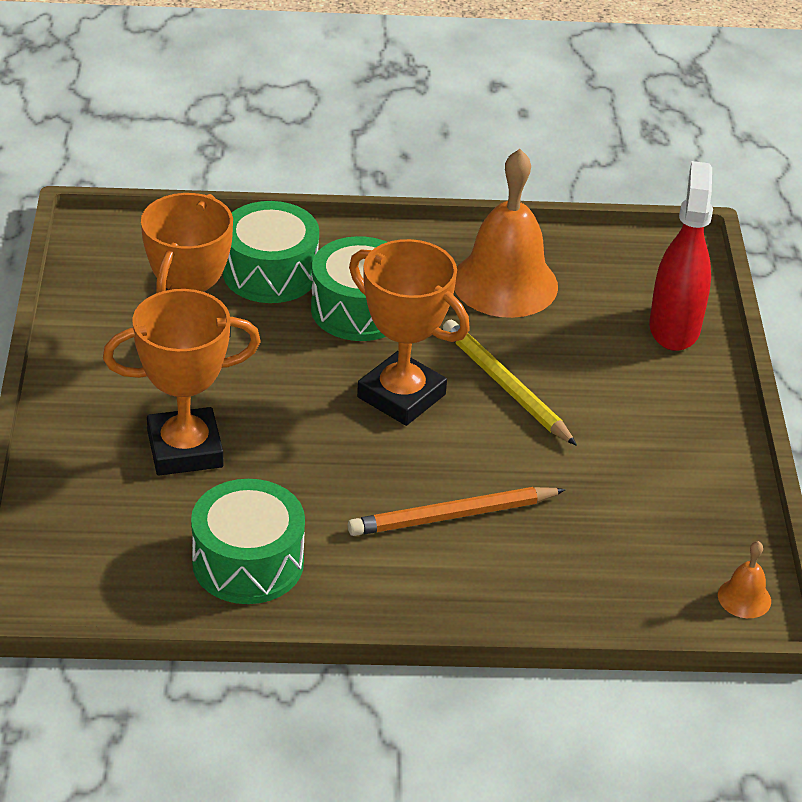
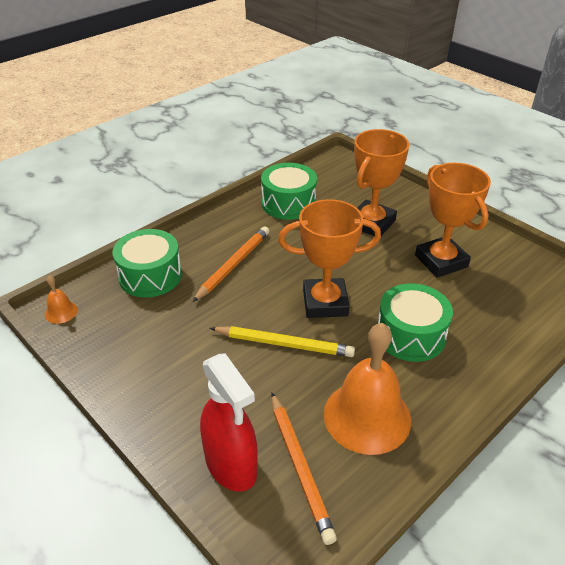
camera: 140 degrees right, 0 degrees up
green drum [223,201,319,303] -> green drum moved to [112,229,182,297]
none -> orange pencil [271,393,337,545]

